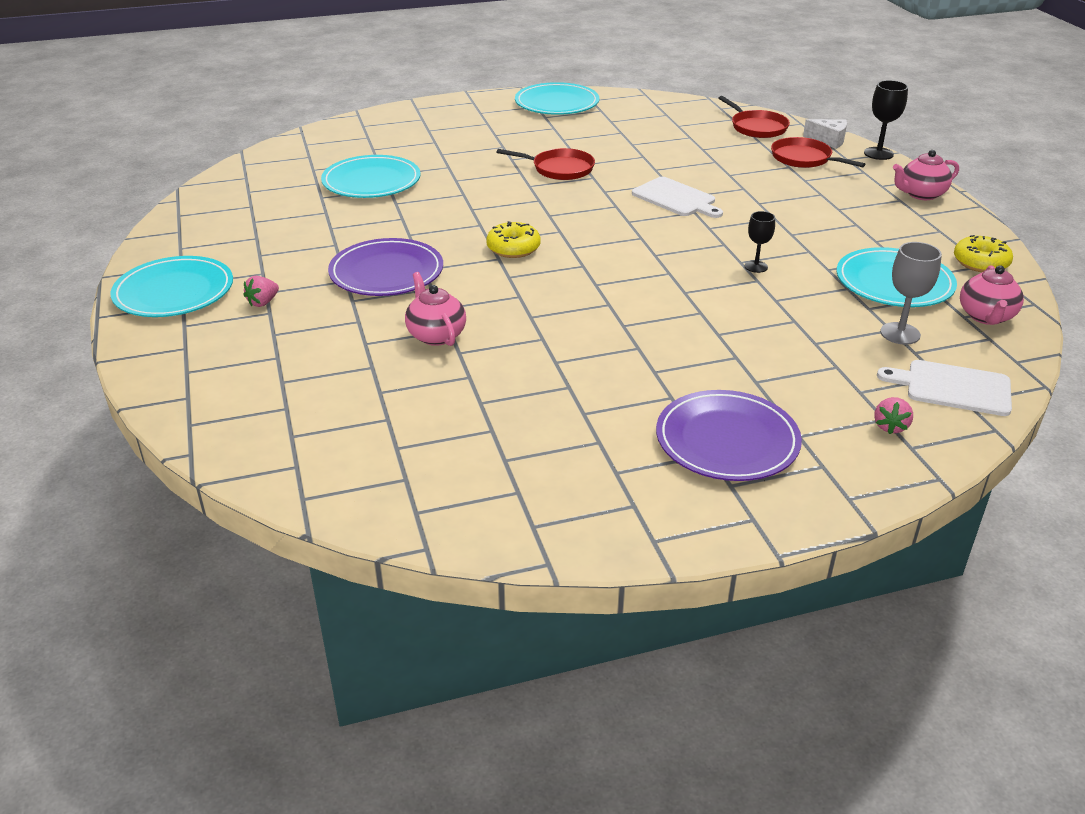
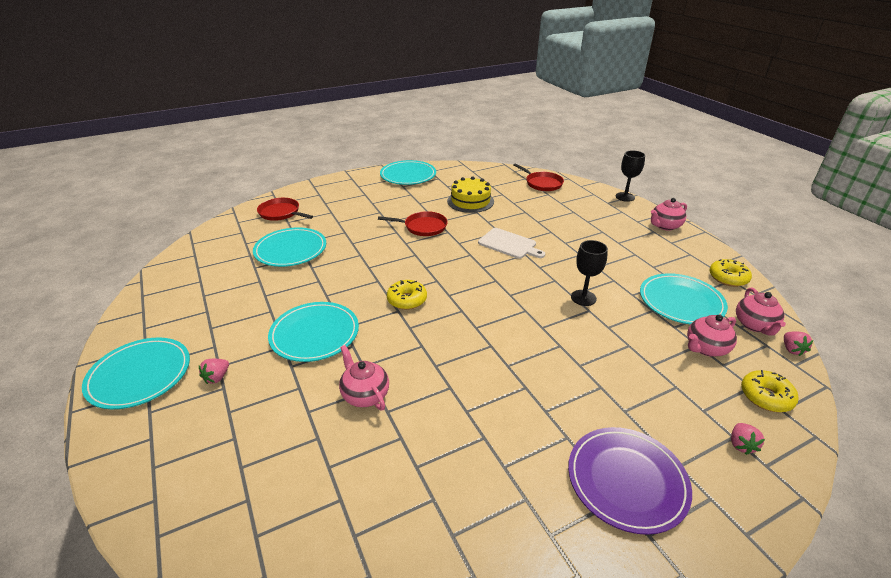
camera: 10 degrees left, 0 degrees up
purple plate [328,238,443,296] -> turquoise plate [268,302,359,362]
black goblet [745,211,775,273] -> black goblet [571,240,608,306], size x1.52
red pan [771,137,865,168] -> red pan moved to [257,198,313,221]
white cheese [803,119,847,149] -> none
white cutting board [877,360,1012,416] -> yellow donut [741,370,798,412]
grey goblet [880,242,942,345] -> pink teapot [687,315,737,356]
none -> yellow cake [447,176,494,213]
none -> pink strawberry [784,331,814,356]

